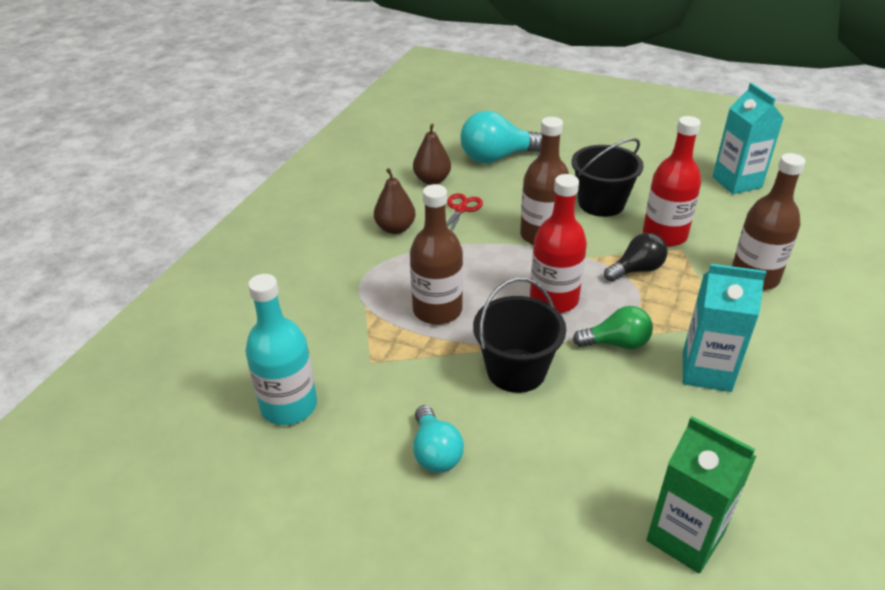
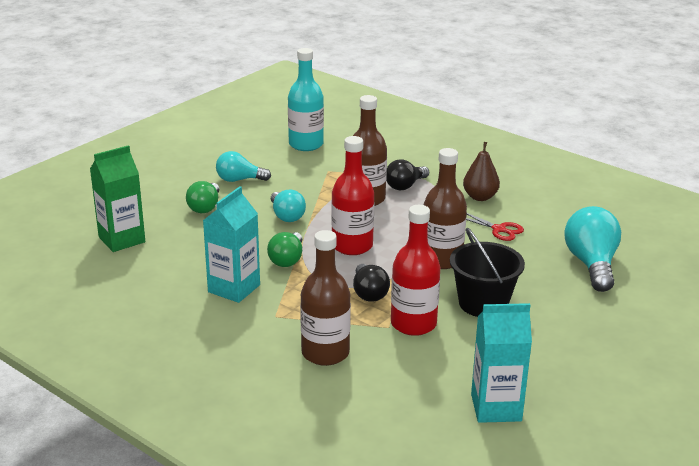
camera: 105 degrees right, 10 degrees down
brown pear [413,123,451,185] -> none
black bucket [473,278,566,393] -> turquoise light bulb [271,189,306,222]
none -> green light bulb [186,181,219,213]
none -> black light bulb [386,159,429,190]

